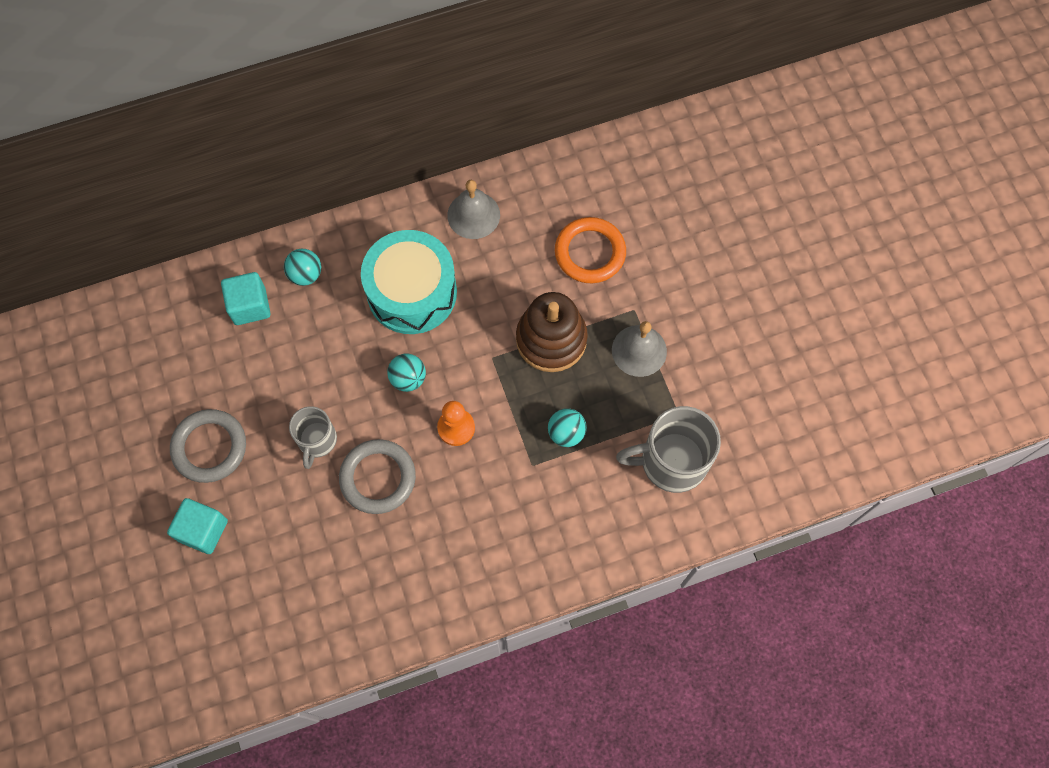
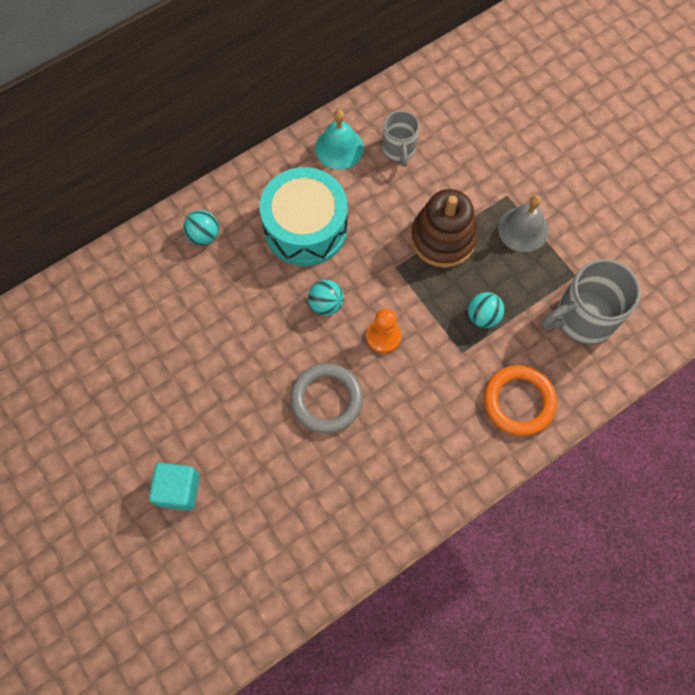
camera: 15 degrees left, 0 degrees up
grey ring [170,409,246,483] -> none
turquoise cube [221,272,271,325] -> none
grey mug [289,406,337,469] -> grey mug moved to [382,110,419,167]
grey bell [447,180,500,239] -> turquoise bell [315,109,364,169]
orange ring [555,217,626,283] -> orange ring moved to [484,365,557,436]

